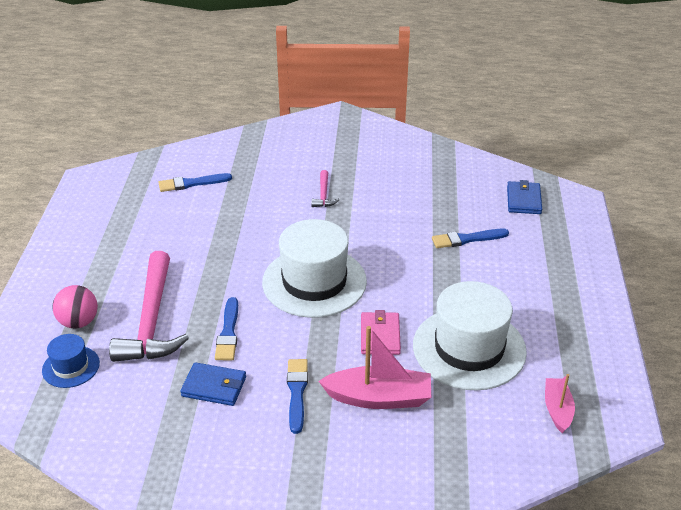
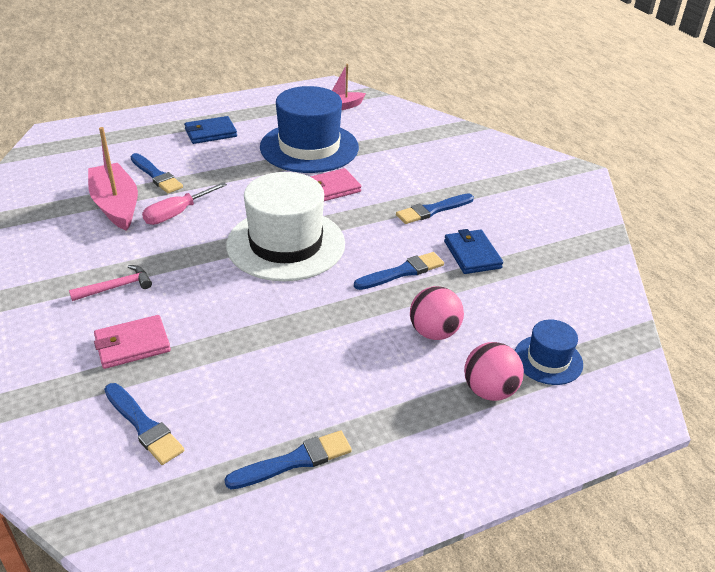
camera: 120 degrees left, 0 degrees up
pink hammer [109,251,189,362] -> pink ball [410,286,464,340]
pink boat [319,326,431,409] -> pink boat moved to [88,127,138,231]
white hat [413,281,527,391] -> blue hat [260,86,359,173]
blue wallet [507,180,542,214] -> blue wallet moved to [184,116,237,144]
none -> pink wallet [94,315,171,369]
none -> pink screwdriver [142,182,227,225]
none -> blue brush [225,430,352,489]

